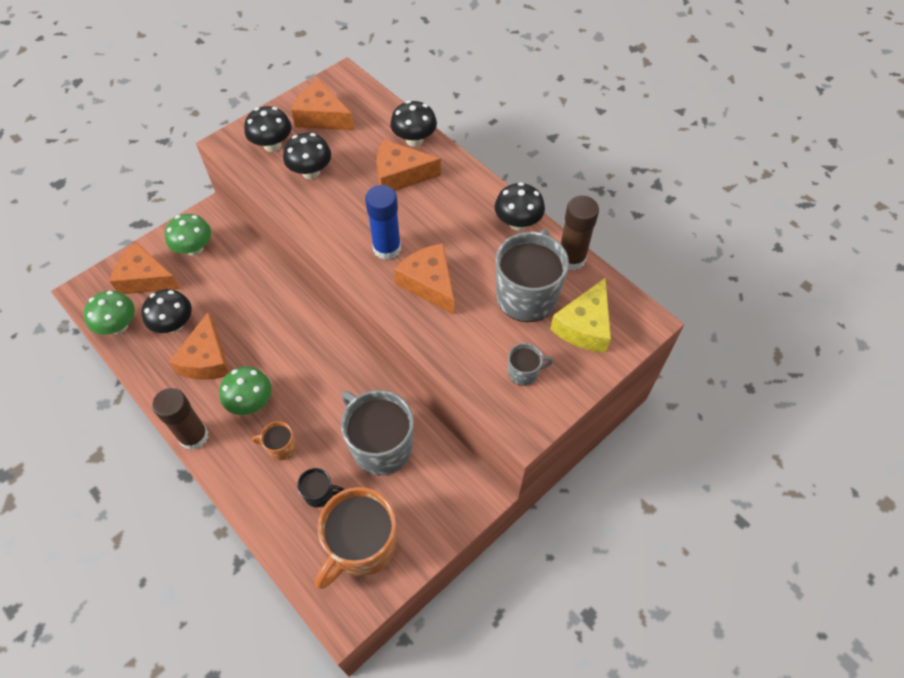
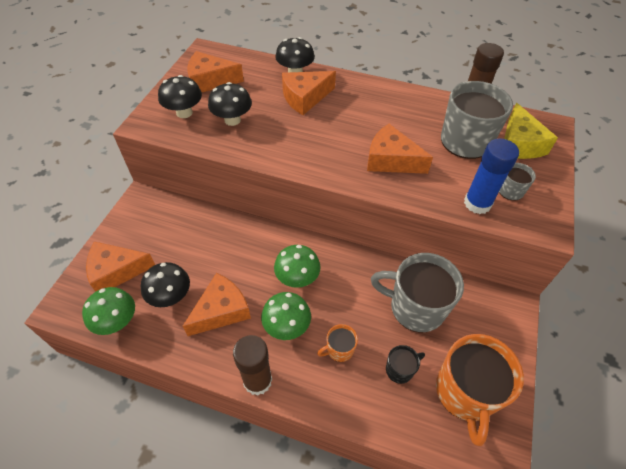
camera: 30 degrees left, 5 degrees down
green mushroom [165,214,211,256] -> green mushroom moved to [274,245,320,288]
orange cheese [169,312,229,380] -> orange cheese turned 105 degrees counterclockwise [183,273,251,336]
blue glue stick [365,185,401,260] -> blue glue stick moved to [464,139,519,214]
black mushroom [495,182,545,231] -> none

